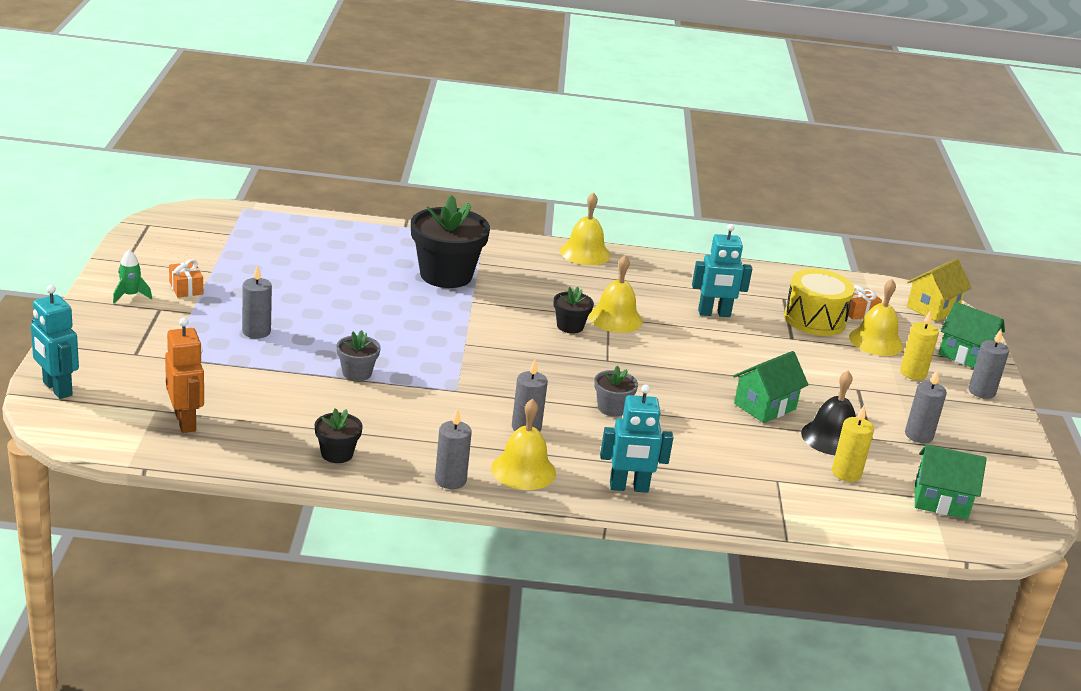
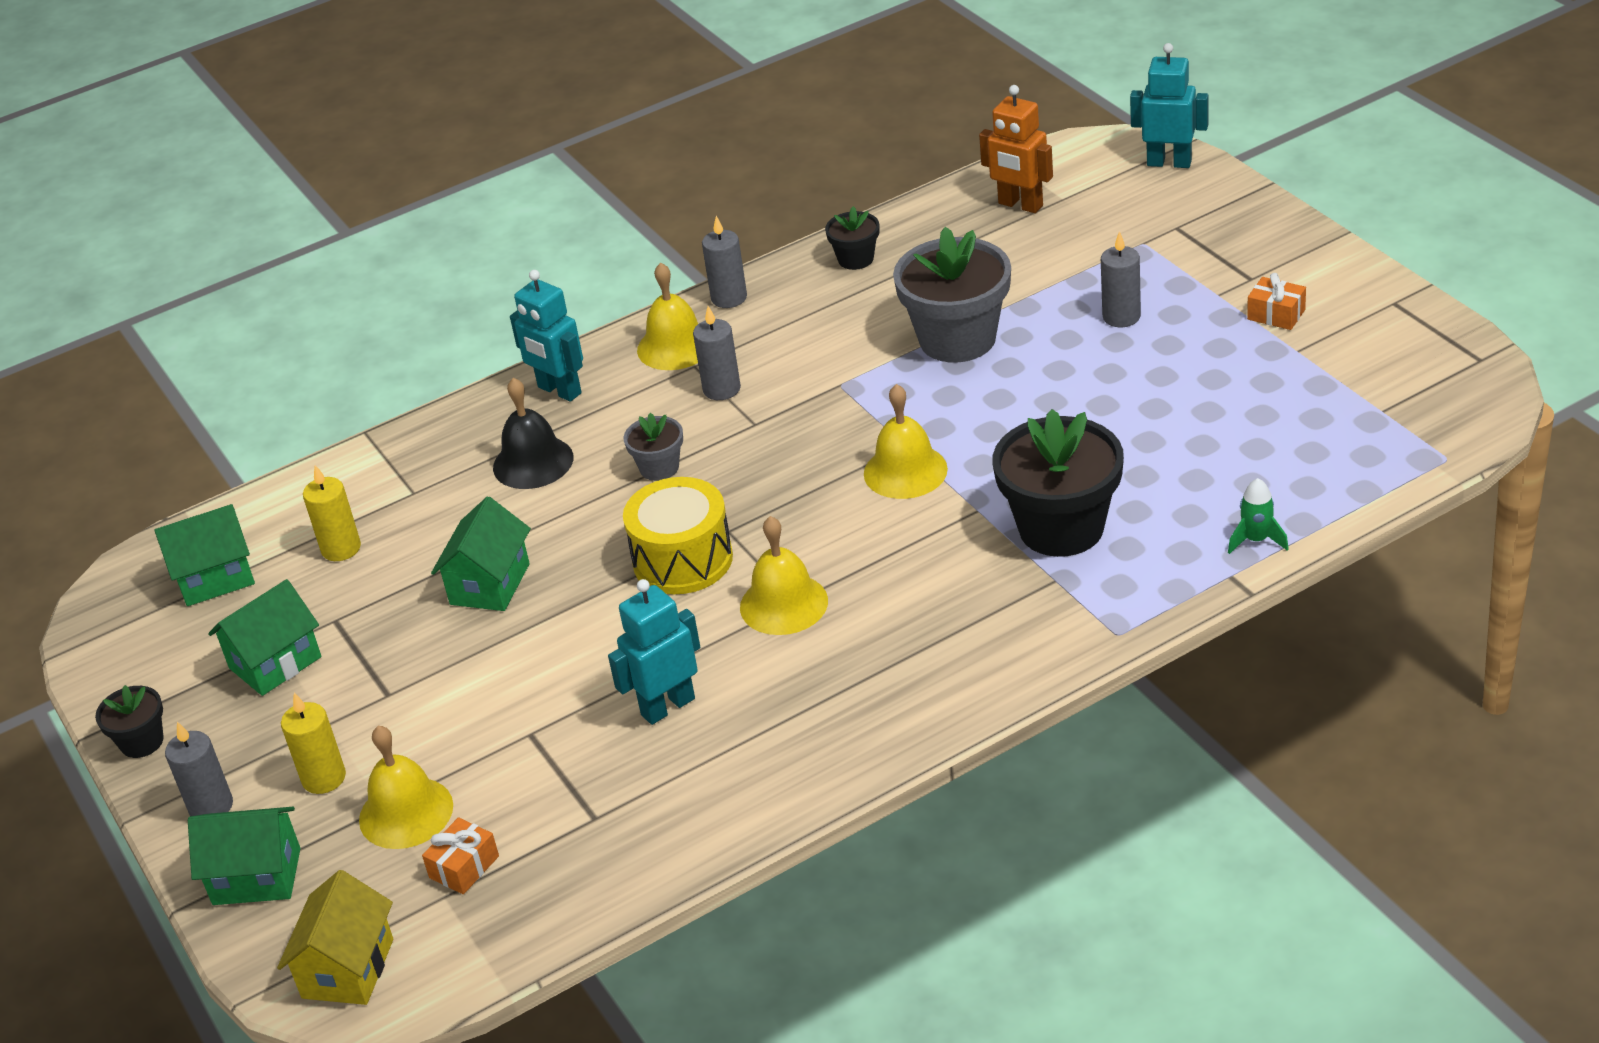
camera: 155 degrees right, 10 degrees up
green rocket [113,250,152,303] -> green rocket moved to [1228,478,1289,554]
grey flower pot [337,330,381,381] -> grey flower pot [893,227,1011,363], size x2.03
black flower pot [554,287,594,333] -> black flower pot moved to [95,685,164,758]
yellow bell [560,192,610,265] -> yellow bell moved to [864,384,948,499]
turquoise robot [600,384,674,493] -> turquoise robot turned 105 degrees counterclockwise [510,270,583,402]
yellow drum [784,269,855,336] -> yellow drum moved to [623,477,733,594]
black bell [801,371,856,455] -> black bell moved to [493,378,573,489]
grey candle [905,370,947,443] -> green house [208,579,321,696]

